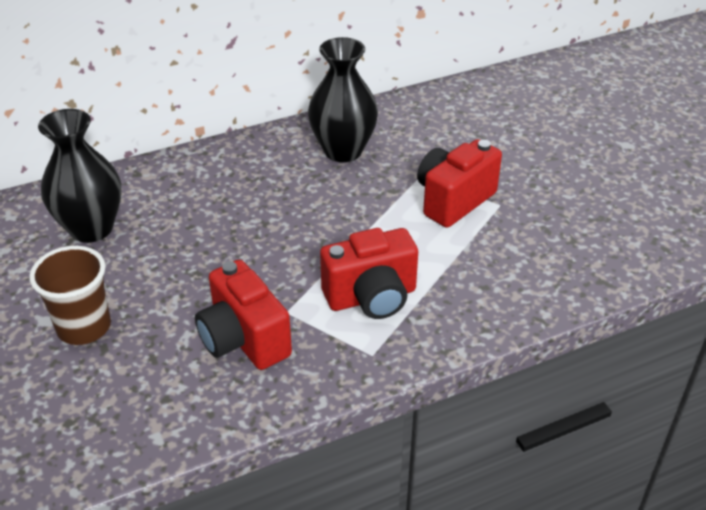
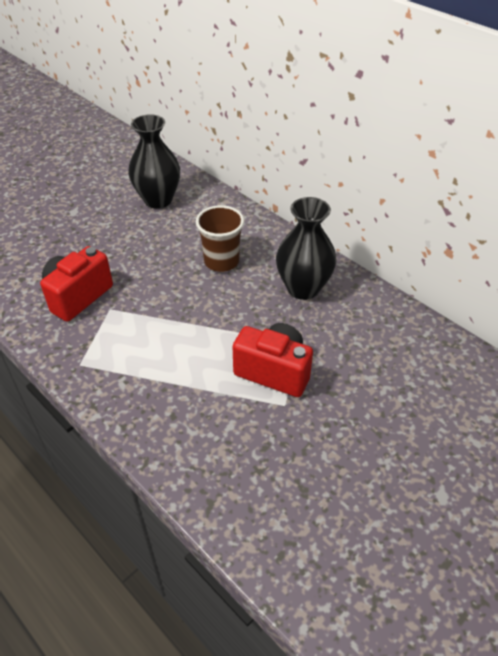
camera: 70 degrees right, 5 degrees up
brown cup [30,246,111,345] -> brown cup moved to [196,205,244,272]
red camera [320,228,418,319] -> none

